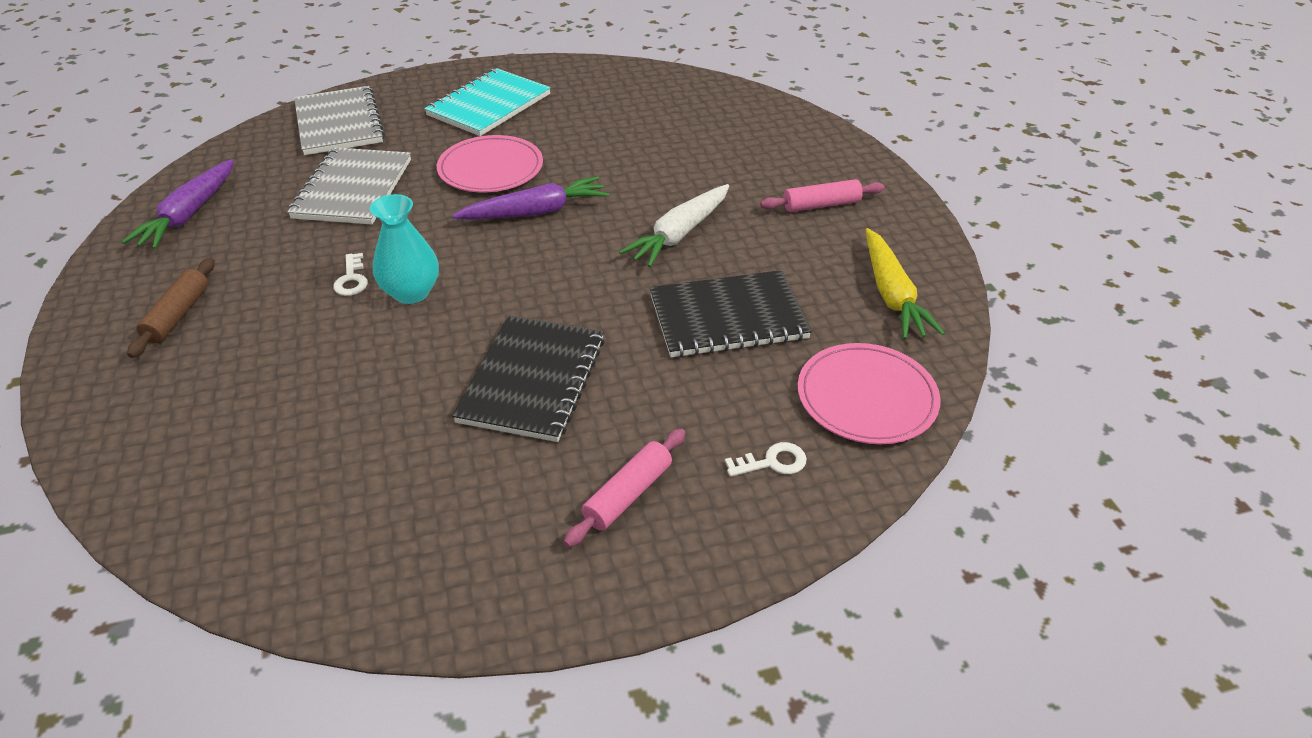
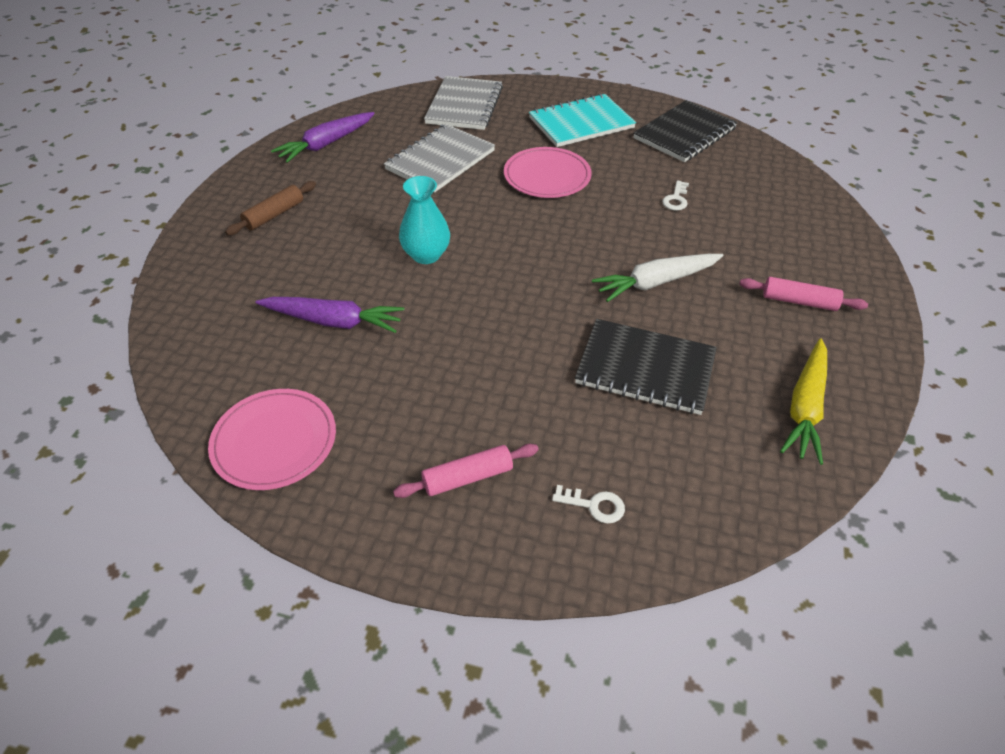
camera: 30 degrees right, 5 degrees up
white key [333,253,368,296] -> white key moved to [662,180,689,211]
purple carrot [452,176,609,219] -> purple carrot moved to [256,297,404,333]
black notebook [452,315,605,442] -> black notebook moved to [633,100,738,162]
pink plate [798,343,941,444] -> pink plate moved to [208,389,336,490]

